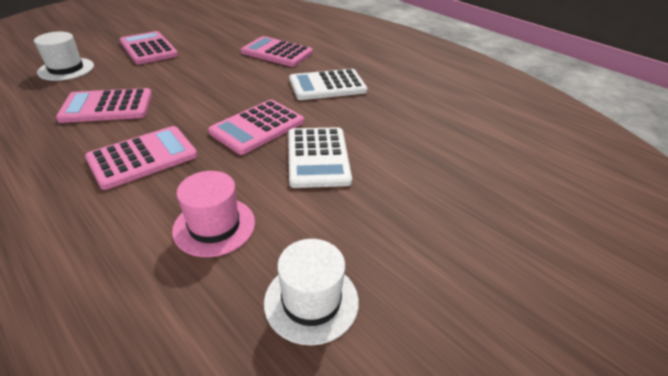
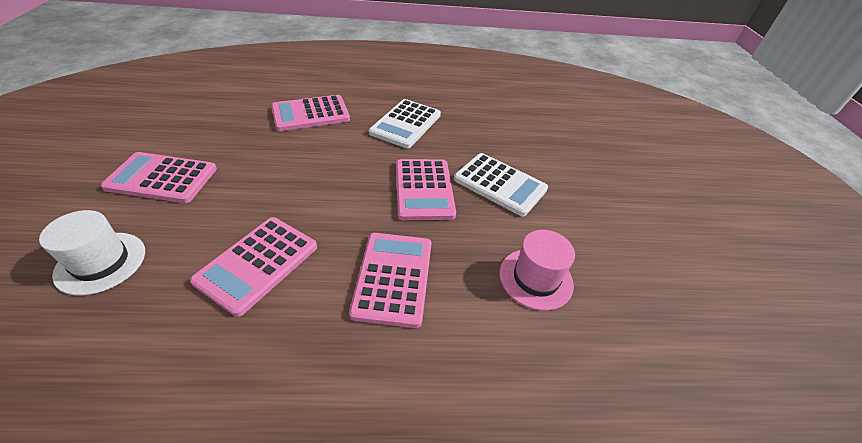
camera: 50 degrees left, 5 degrees up
white hat [264,239,359,345] -> none

